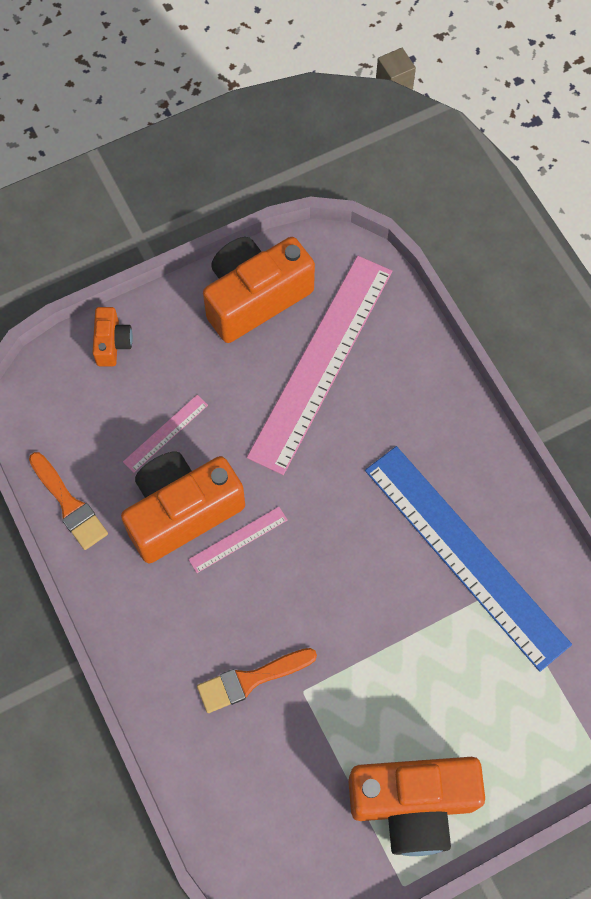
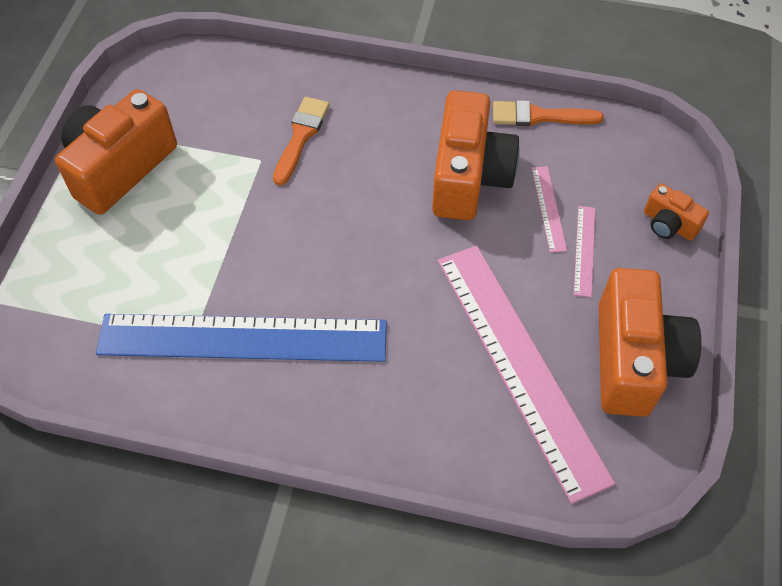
camera: 130 degrees right, 10 degrees down
pink ruler [188,507,287,573] -> pink ruler moved to [574,206,595,297]

